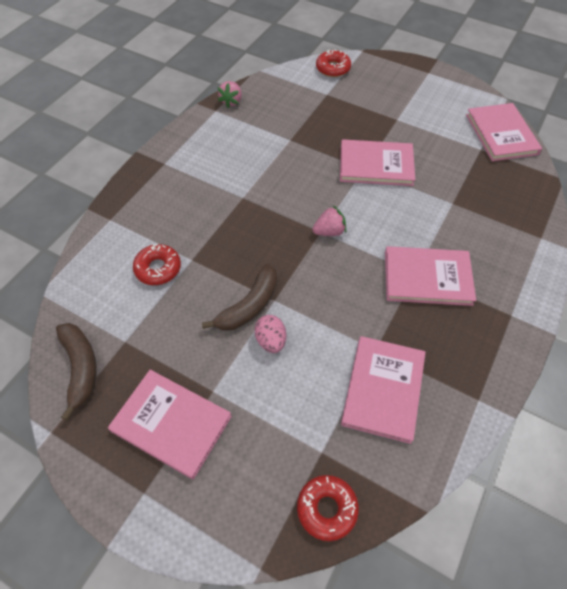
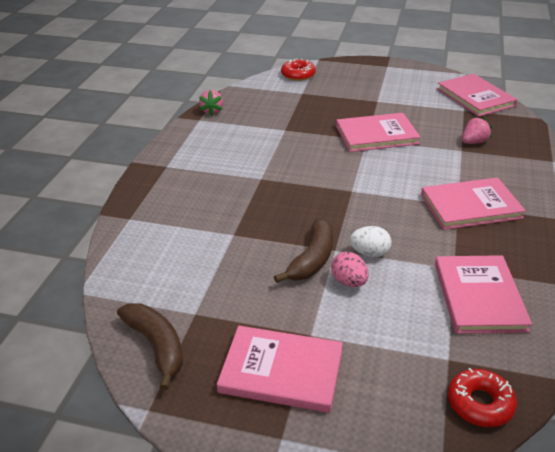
camera: 15 degrees left, 20 degrees down
red donut [133,244,181,285] -> none
pink strawberry [312,206,346,236] -> pink strawberry moved to [462,117,492,144]
none -> white egg [350,226,392,257]

